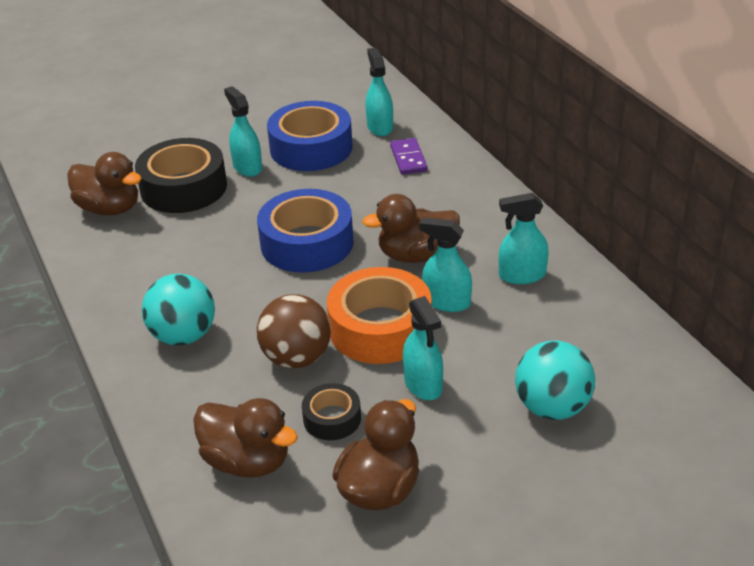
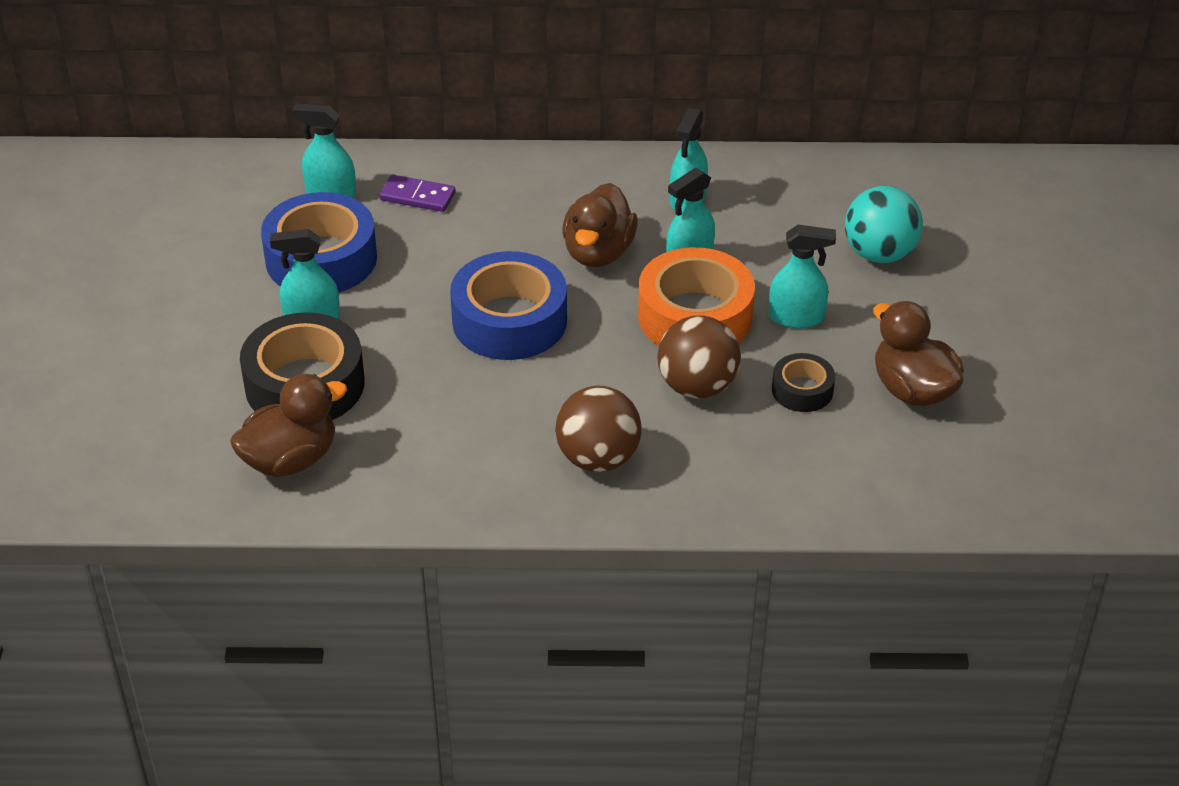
camera: 65 degrees left, 5 degrees up
turquoise ball [142,273,215,346] -> brown ball [555,386,642,472]
brown duck [193,398,298,478] -> none

